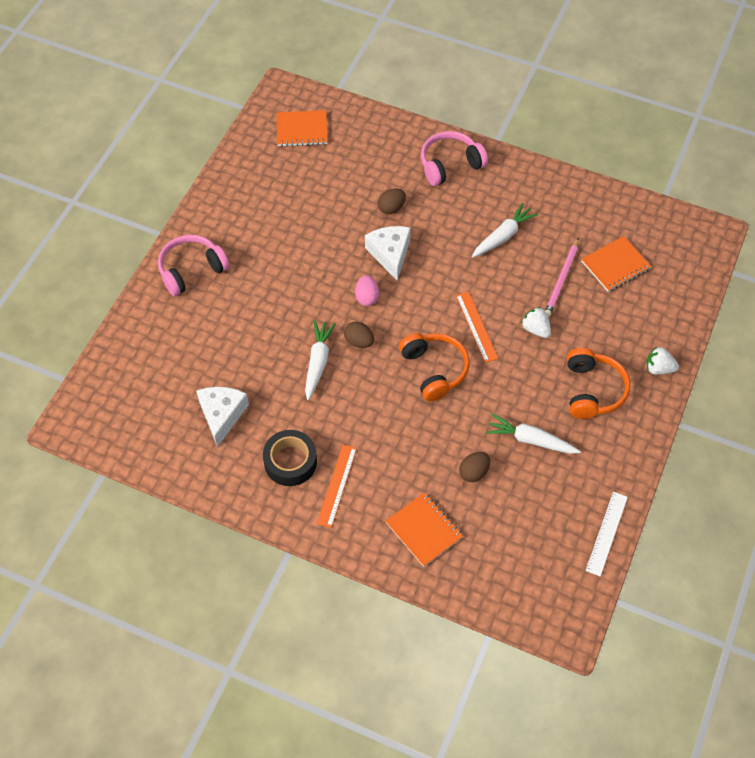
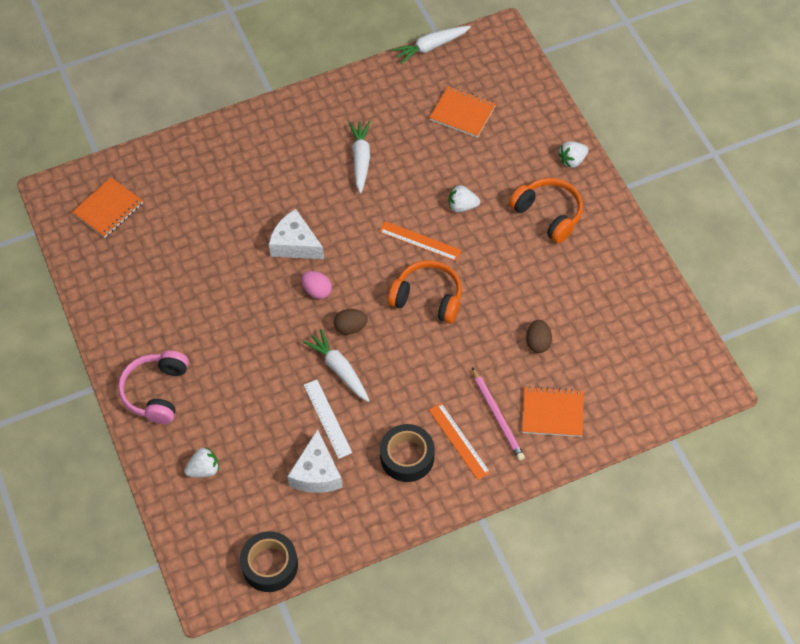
camera: 45 degrees left, 0 degrees up
white cheese [196,387,249,447] -> white cheese turned 135 degrees counterclockwise [287,429,343,493]
brown egg [378,188,406,214] -> none
pink headphones [421,131,488,186] -> none
white carrot [486,414,581,454] -> white carrot moved to [392,26,471,64]
pink pencil [545,238,579,317] -> pink pencil moved to [472,368,525,461]
orange notebook [581,236,651,292] -> orange notebook turned 75 degrees counterclockwise [429,86,496,138]
white ruler [586,492,628,576] -> white ruler moved to [304,380,352,459]
none -> white strawberry [184,447,219,477]
none -> black tape [240,531,298,592]

